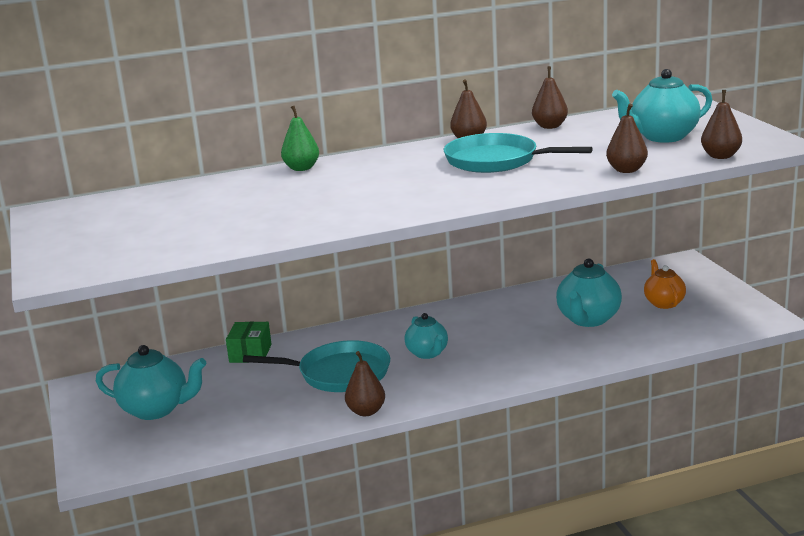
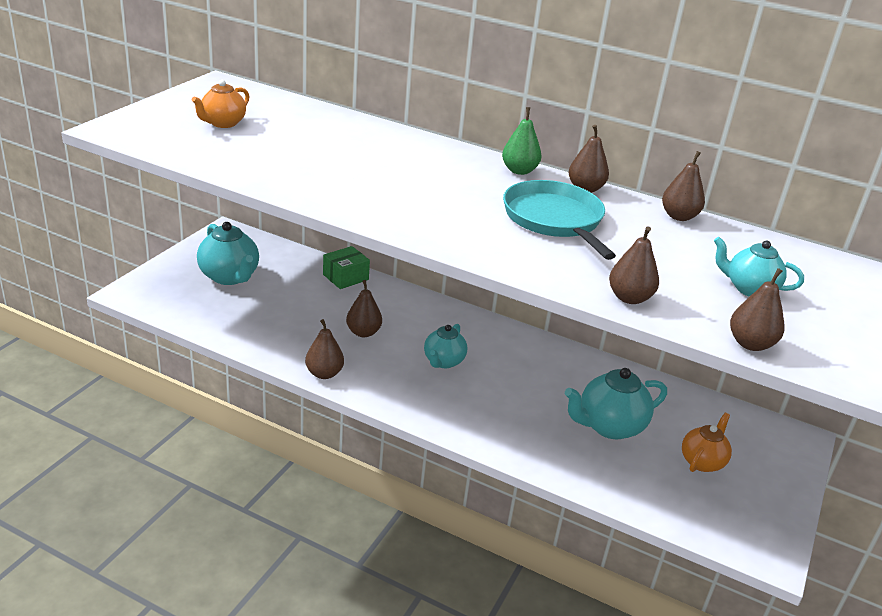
camera: 40 degrees right, 10 degrees up
turquoise pan [243,340,390,392] -> brown pear [346,280,382,337]
green pear [281,106,319,171] -> green pear moved to [502,107,541,175]
turquoise teapot [612,69,712,143] -> turquoise teapot [714,237,804,297], size x0.65
none -> orange teapot [192,80,249,128]

